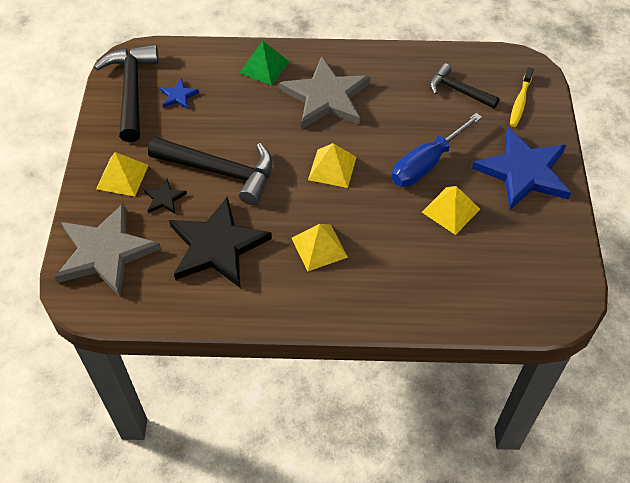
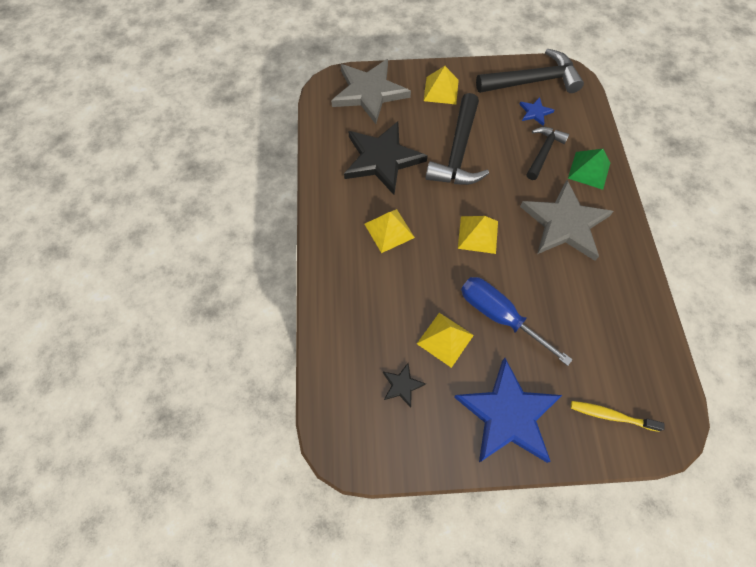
camera: 85 degrees right, 10 degrees up
black star [143,179,187,214] -> black star moved to [383,363,426,408]
black hammer [430,63,500,109] -> black hammer moved to [527,127,569,180]

